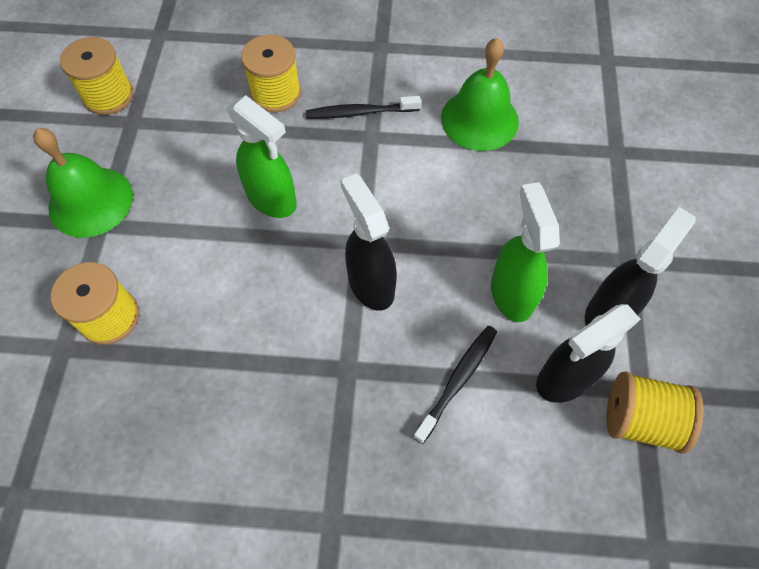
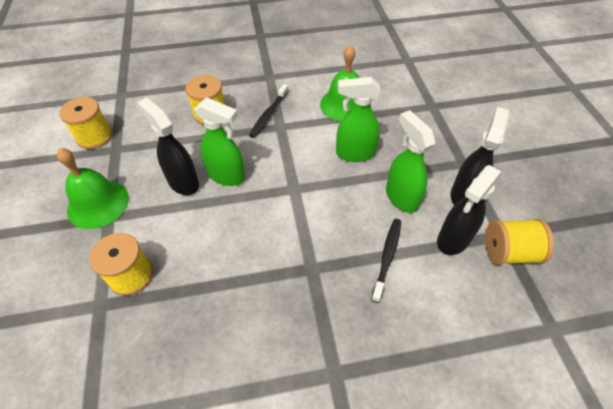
camera: 15 degrees left, 10 degrees down
black toothbrush [306,96,421,119] -> black toothbrush turned 45 degrees counterclockwise [249,84,288,138]
black spray bottle [340,174,397,311] -> black spray bottle moved to [137,98,199,195]
none -> green spray bottle [336,77,381,162]

